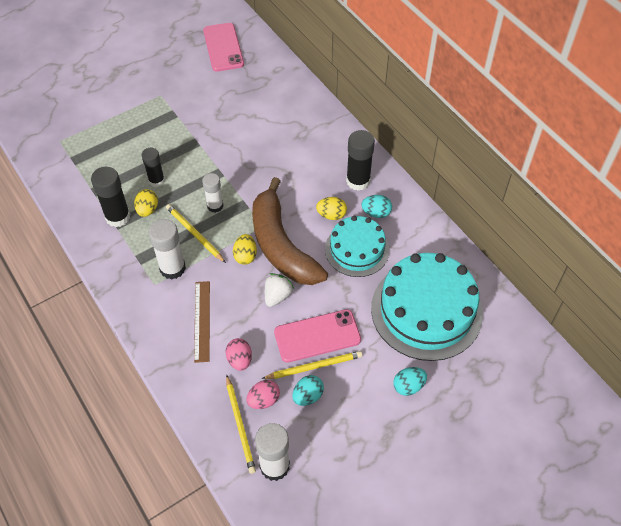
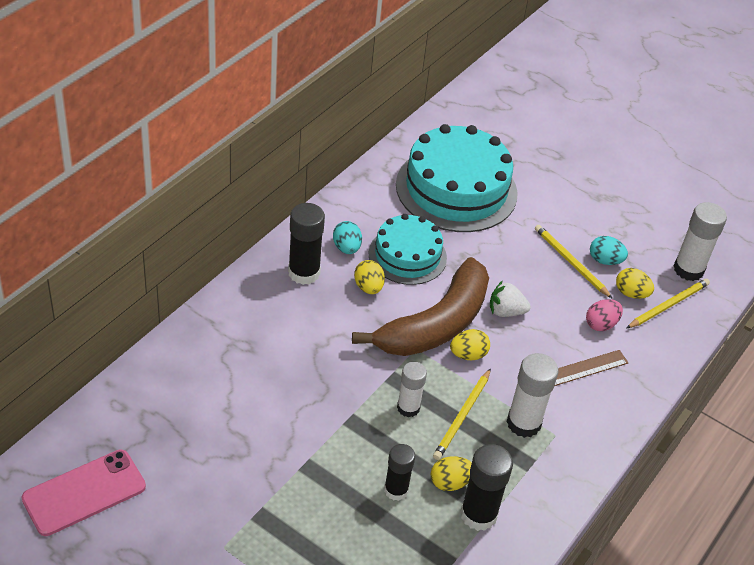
camera: 115 degrees left, 10 degrees down
pink egg [246,380,280,409] -> yellow egg [616,268,654,299]
pink phone [274,309,361,363] -> none
turquoise egg [393,367,427,396] -> none

